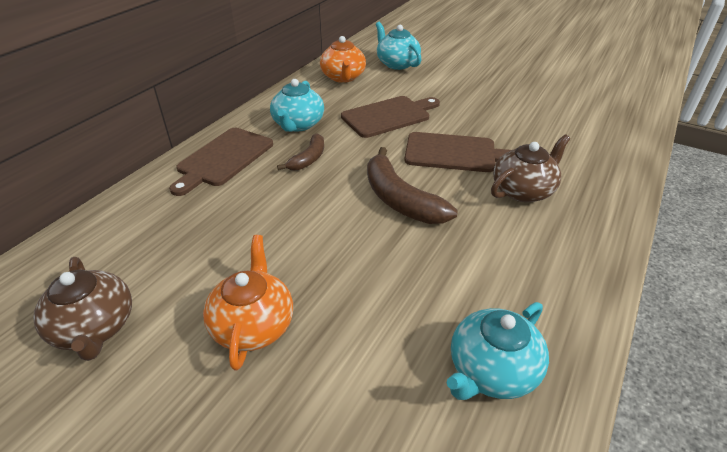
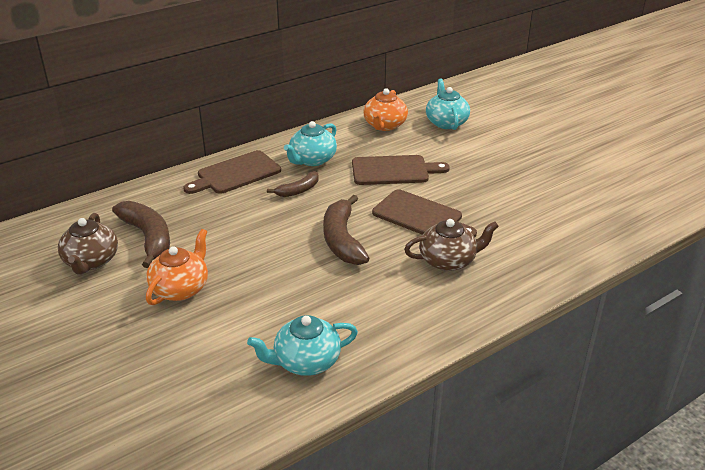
camera: 25 degrees right, 5 degrees down
none -> brown banana [112,201,170,268]

